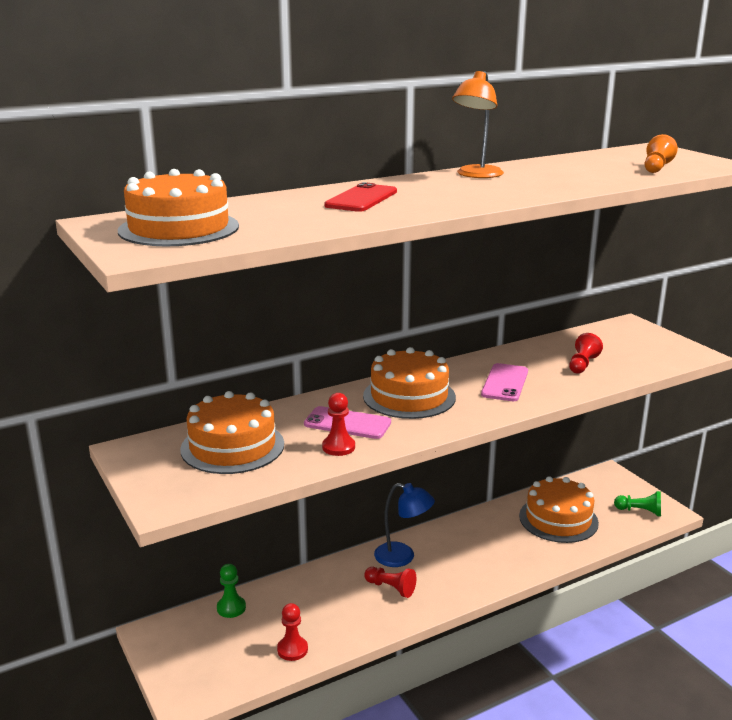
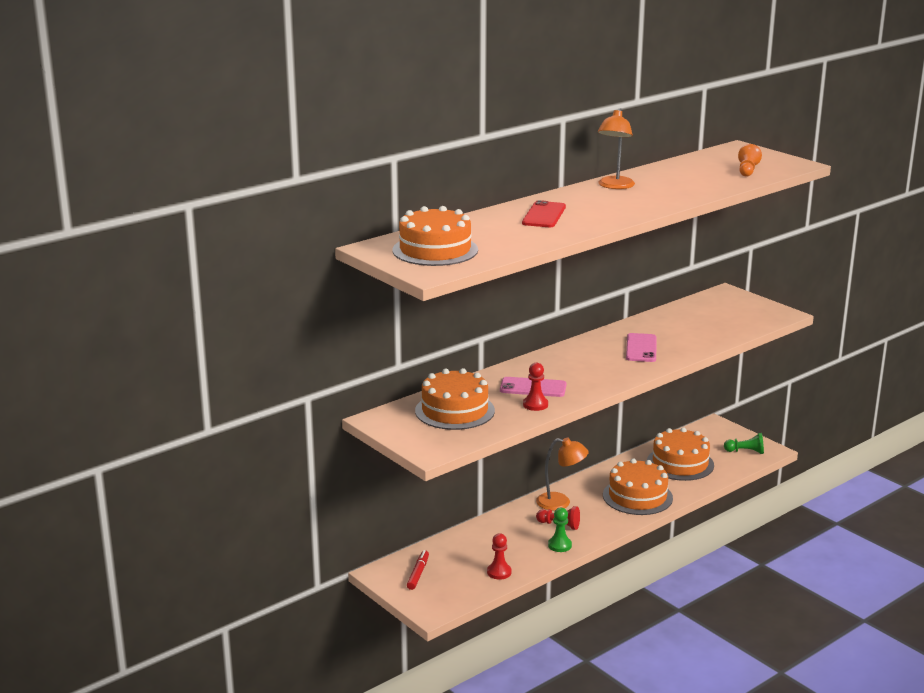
camera: 10 degrees left, 0 degrees up
green pawn [217,564,246,618] -> green pawn moved to [548,508,572,552]
orange cake [363,347,456,419] -> orange cake moved to [603,458,673,515]
blue lamp [374,483,435,567] -> orange lamp [536,438,589,511]
red pawn [569,333,603,374] -> none
none -> red marker [407,550,429,590]

